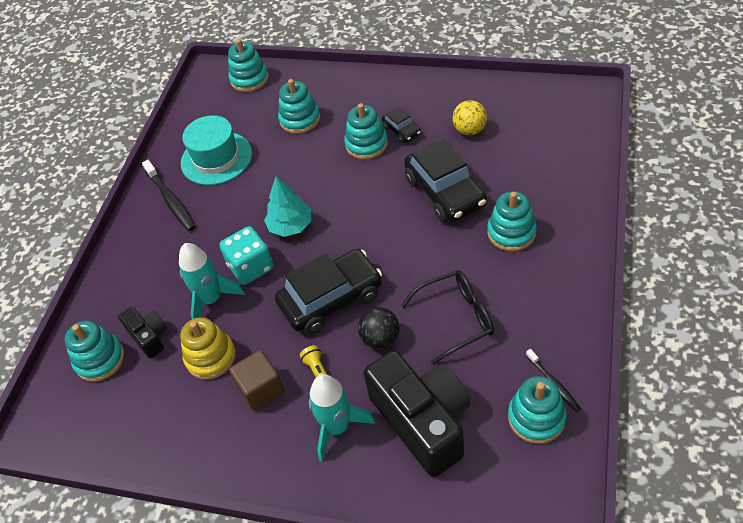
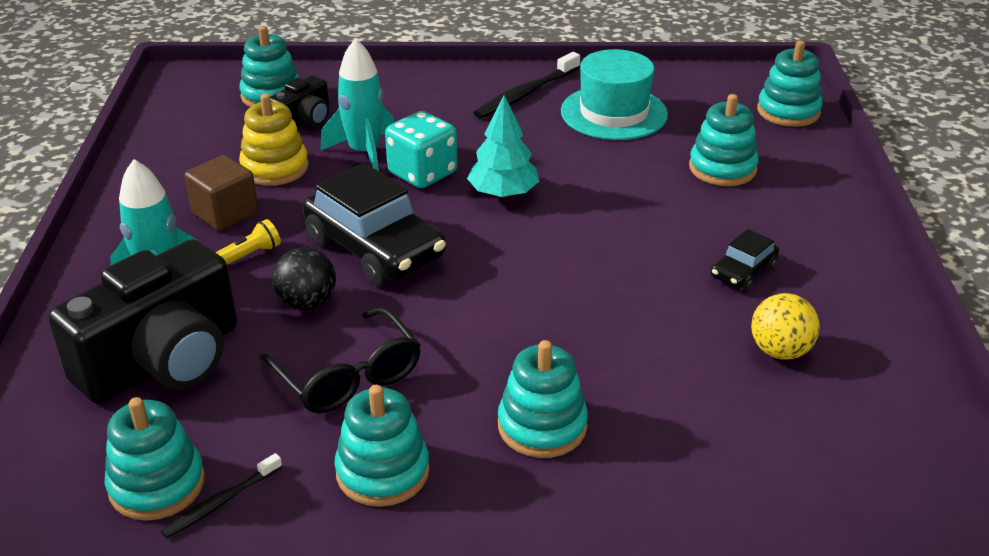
camera: 70 degrees right, 15 degrees down
turquoise stacking toy [344,103,388,160] -> turquoise stacking toy moved to [334,385,430,507]
black car [404,138,487,222] -> none

